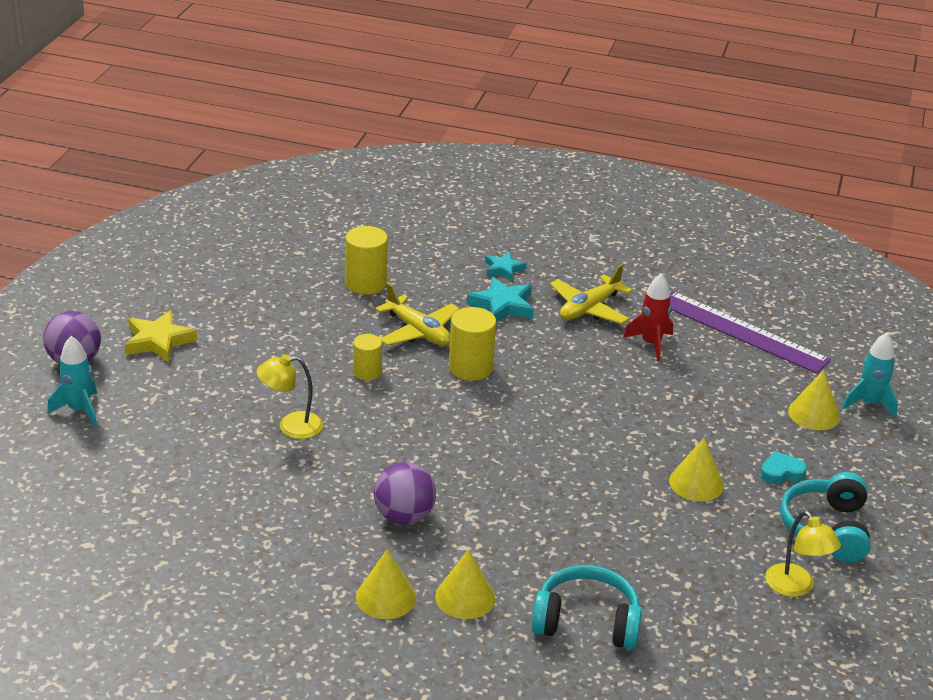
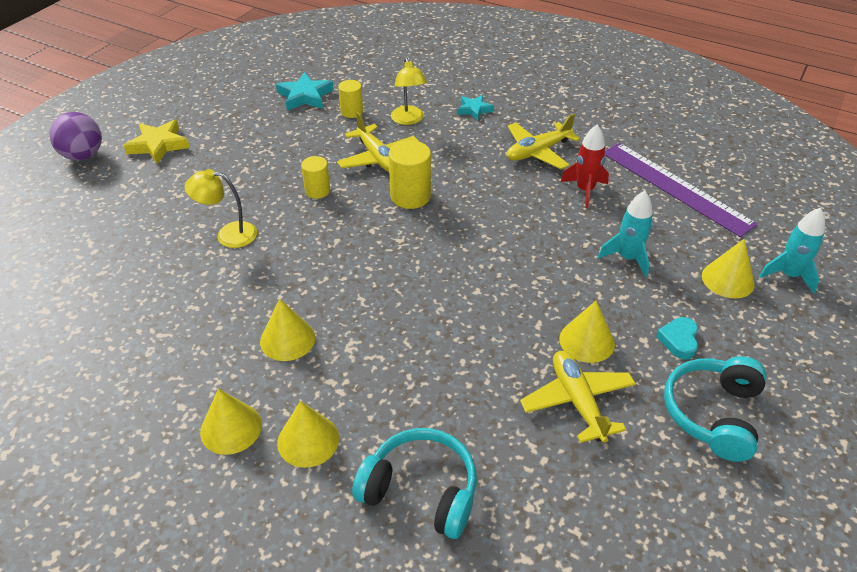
camera: 15 degrees right, 10 degrees up
turquoise rocket [47,336,97,427] -> turquoise rocket moved to [598,191,653,277]
yellow cylinder [345,226,388,295] -> yellow cylinder [338,80,363,118], size x0.63
purple ball [374,462,436,525] -> yellow cone [260,299,315,361]
turquoise star [467,277,534,323] -> turquoise star moved to [276,72,334,111]
turquoise heart [760,451,807,484] -> turquoise heart turned 75 degrees counterclockwise [656,317,698,359]
yellow lamp [765,511,841,597] -> yellow lamp moved to [391,58,427,125]
none -> yellow plane [520,351,636,443]

